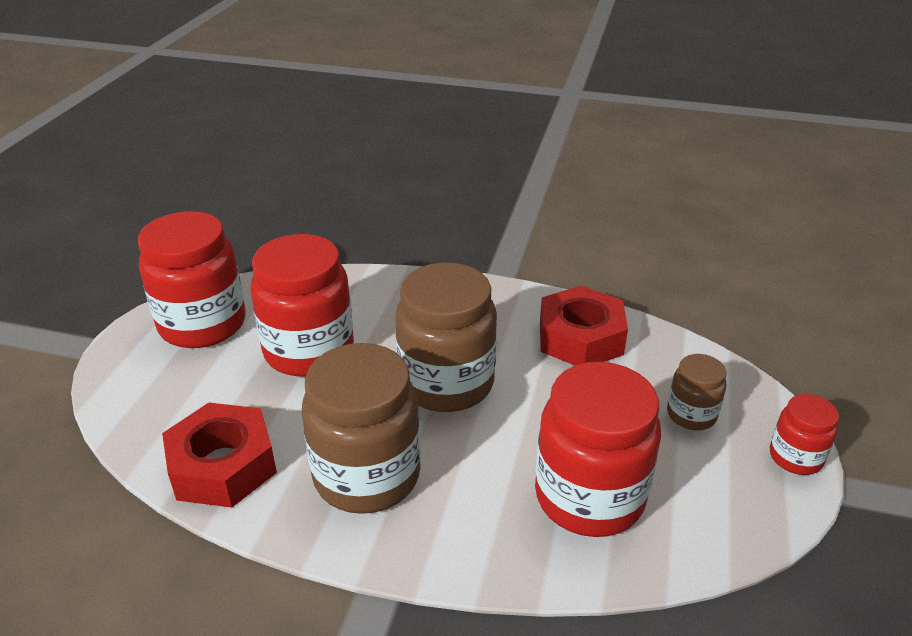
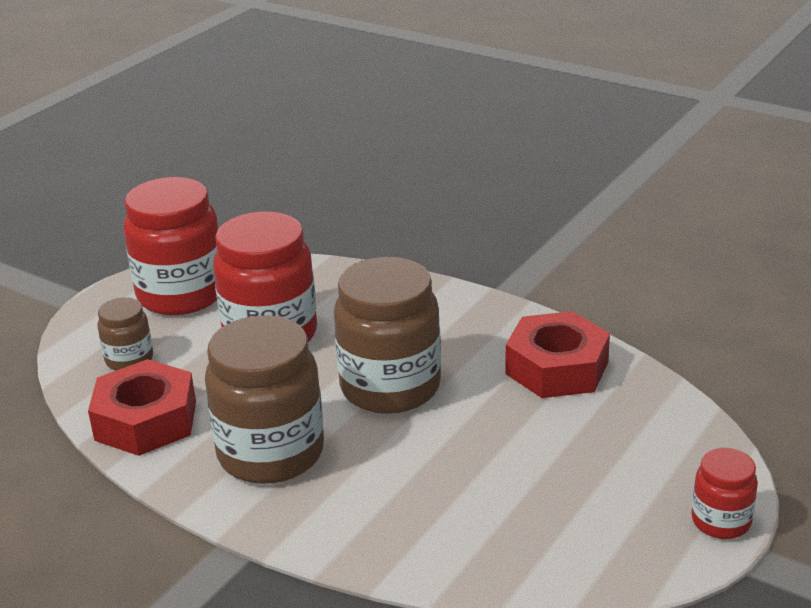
camera: 20 degrees right, 5 degrees down
red jar [535,362,661,537] -> none
brown jar [667,354,726,430] -> brown jar moved to [97,298,153,371]

